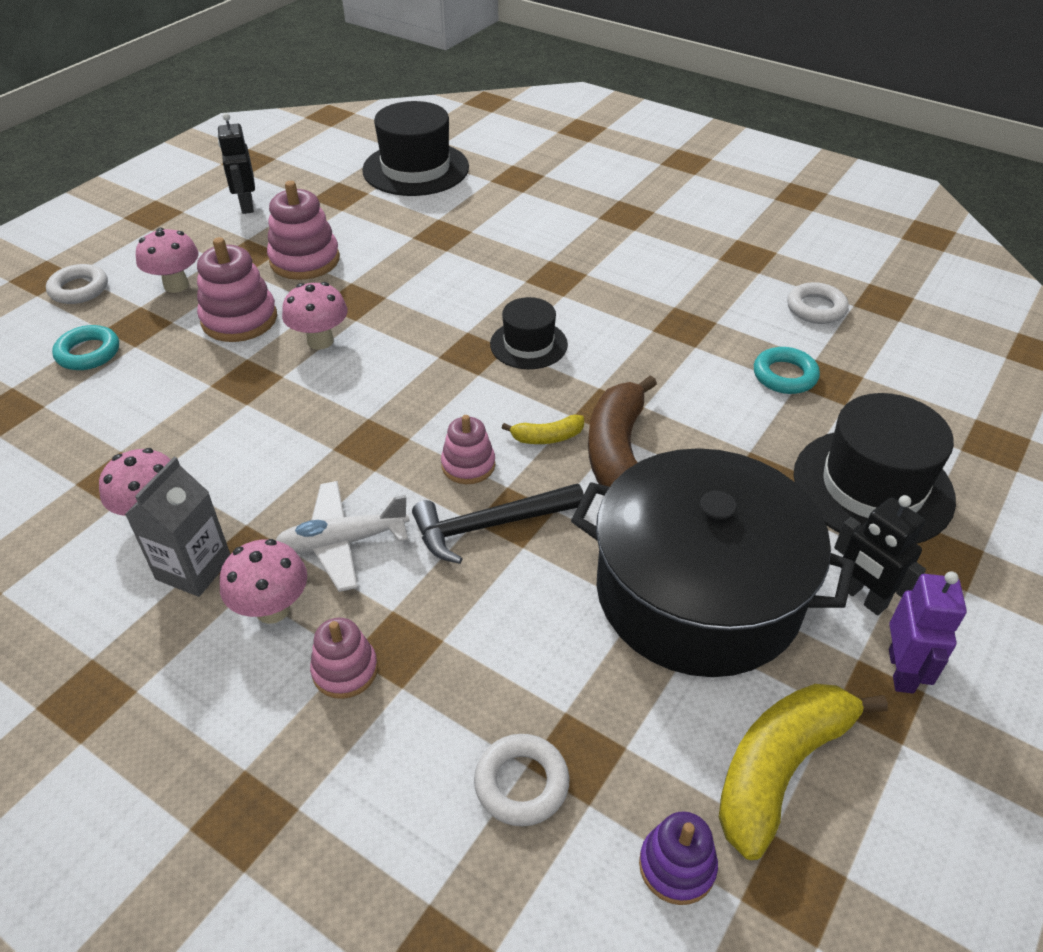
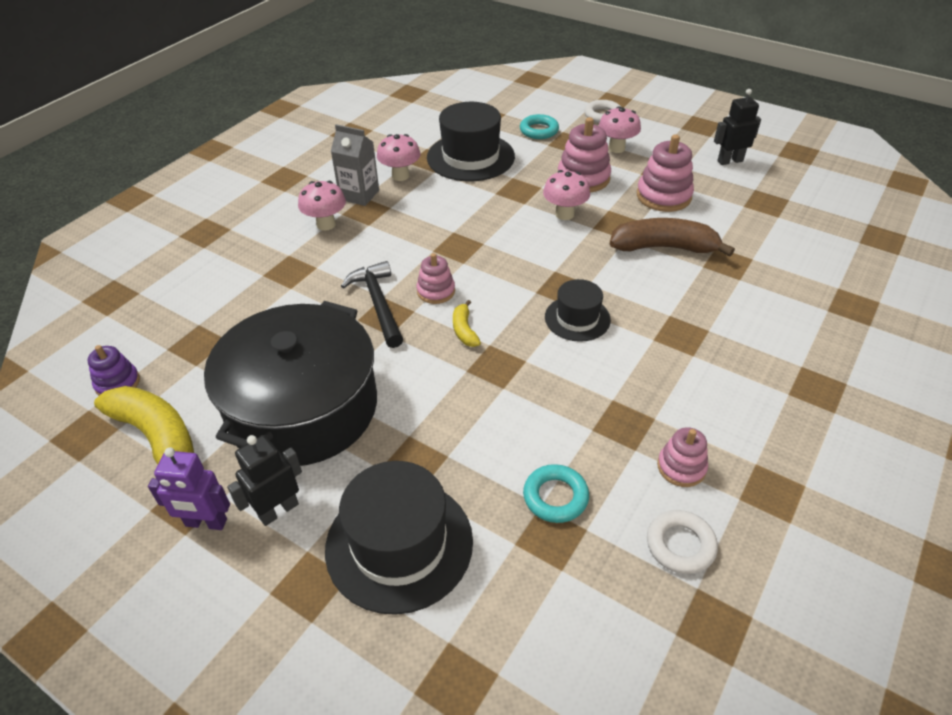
camera: 90 degrees right, 0 degrees up
white plane [276,481,410,592] -> none
pink stacking toy [310,618,378,699] -> pink stacking toy moved to [657,427,708,487]
black hat [362,101,469,196] -> black hat moved to [427,102,515,181]
white ring [474,734,570,826] -> none
brown banana [588,375,657,487] -> brown banana moved to [610,218,735,257]

